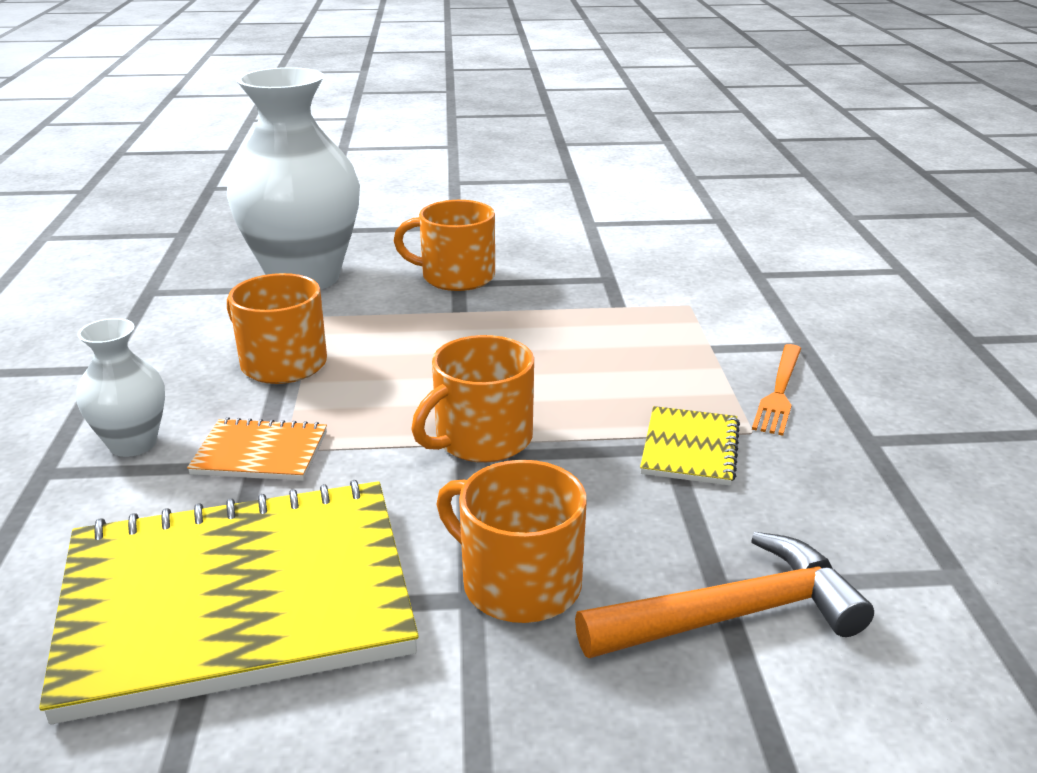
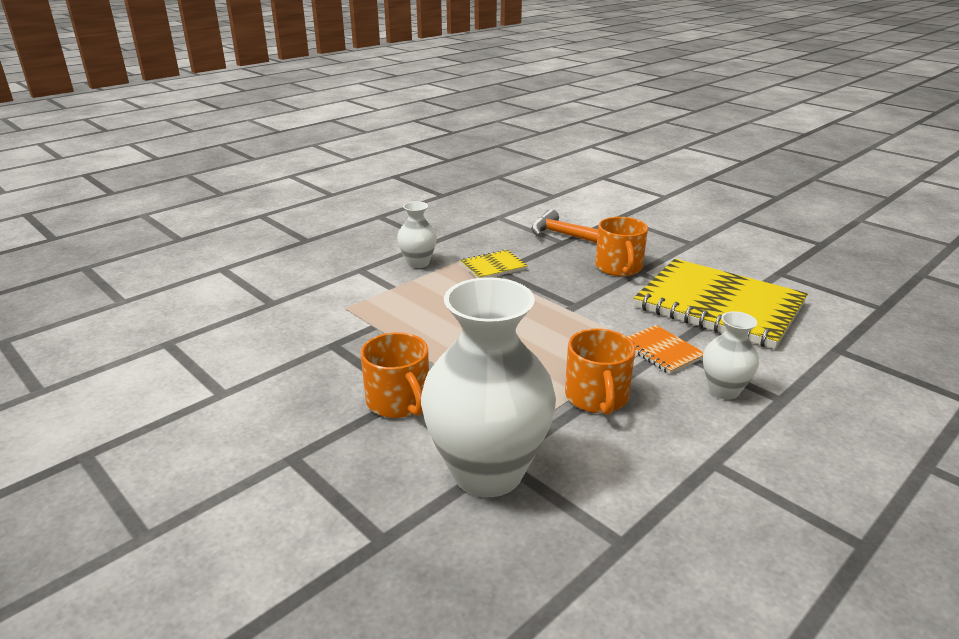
camera: 130 degrees left, 0 degrees up
orange mug [412,335,534,462] -> none
orange fork [752,344,801,436] -> white vase [397,201,437,268]

